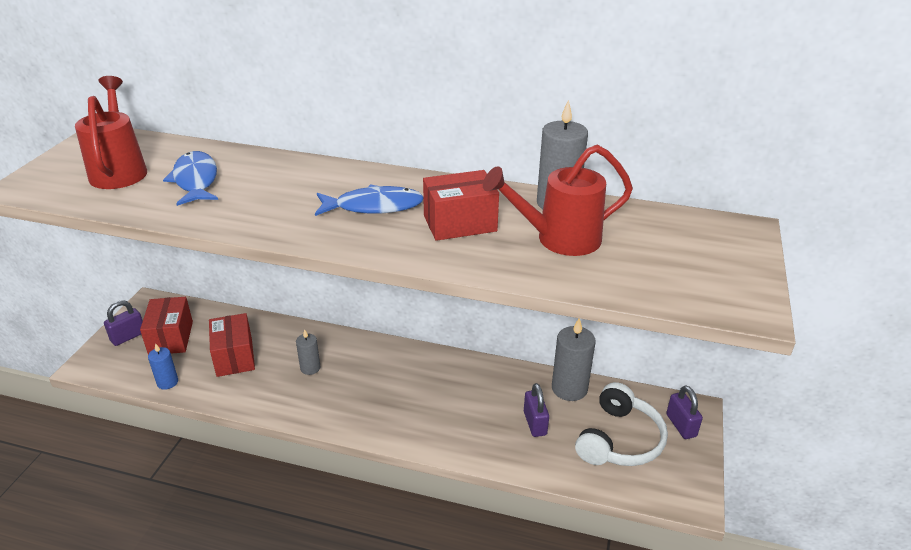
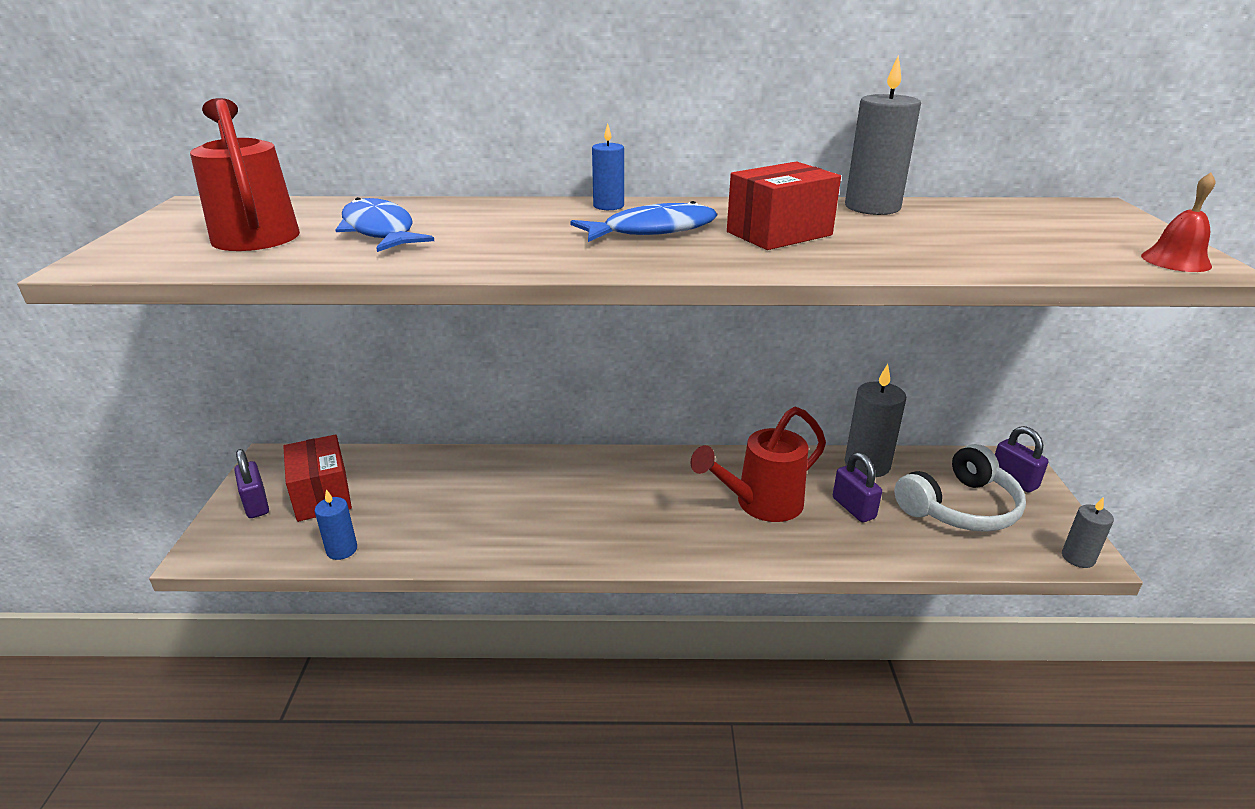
camera: 15 degrees left, 5 degrees down
purple padlock [104,300,143,346] -> purple padlock turned 60 degrees counterclockwise [234,449,269,518]
red box [209,313,255,377] -> none
grey candle [296,329,321,375] -> grey candle moved to [1062,497,1114,568]
red watering can [483,145,633,256] -> red watering can moved to [690,407,826,522]
white headphones [575,382,668,466] -> white headphones turned 45 degrees clockwise [894,444,1026,532]
none -> blue candle [592,123,624,210]
none -> red bell [1141,173,1215,272]

